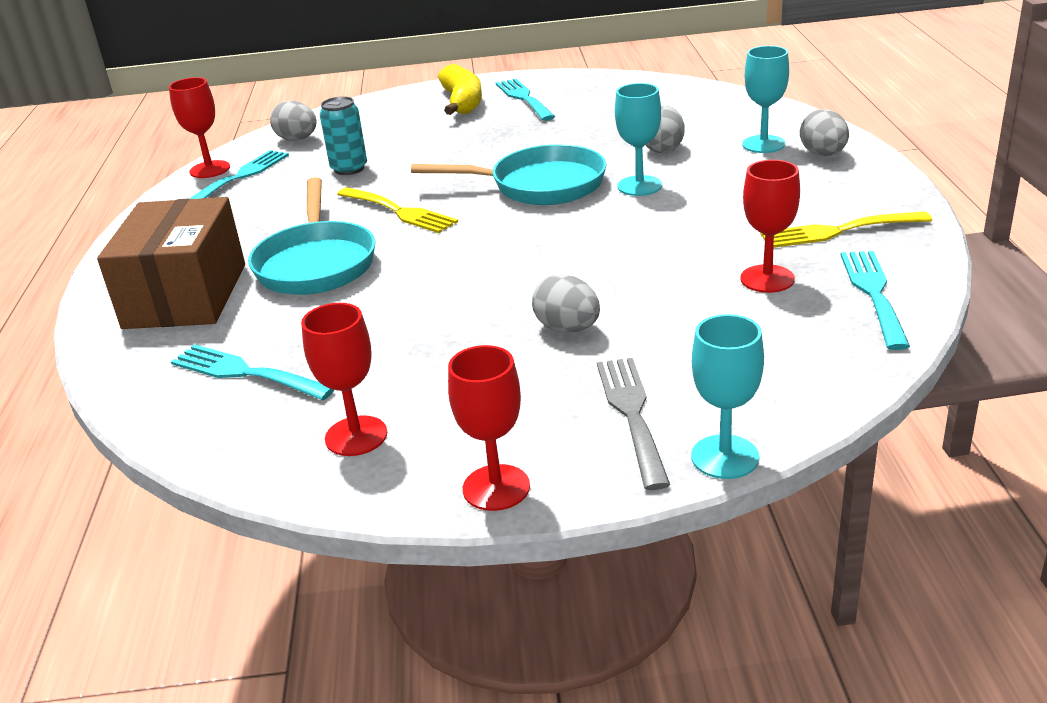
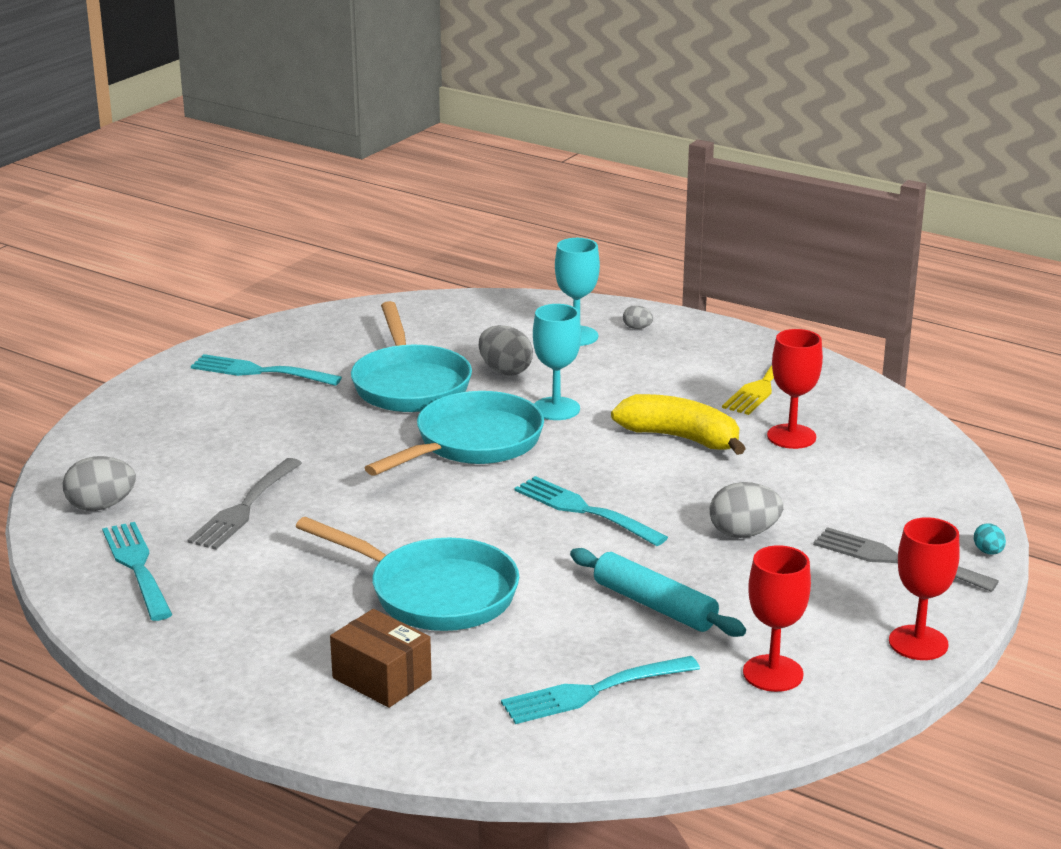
camera: 55 degrees left, 5 degrees down
brown box [97,197,245,329] -> brown box [330,609,432,708], size x0.55
red goblet [169,77,230,178] -> none
turquoise can [320,96,367,175] -> grey fork [188,458,302,550]
yellow fork [337,187,458,233] -> none
yellow banana [438,64,482,115] -> yellow banana moved to [611,394,746,455]
turquoise goblet [691,314,764,479] -> turquoise egg [974,523,1006,555]
grey egg [800,109,849,156] -> grey egg [623,305,653,329], size x0.53
turquoise fork [841,251,910,350] -> turquoise fork moved to [514,476,668,546]
none -> turquoise pan [351,301,472,412]
none -> turquoise rolling pin [570,548,746,637]

